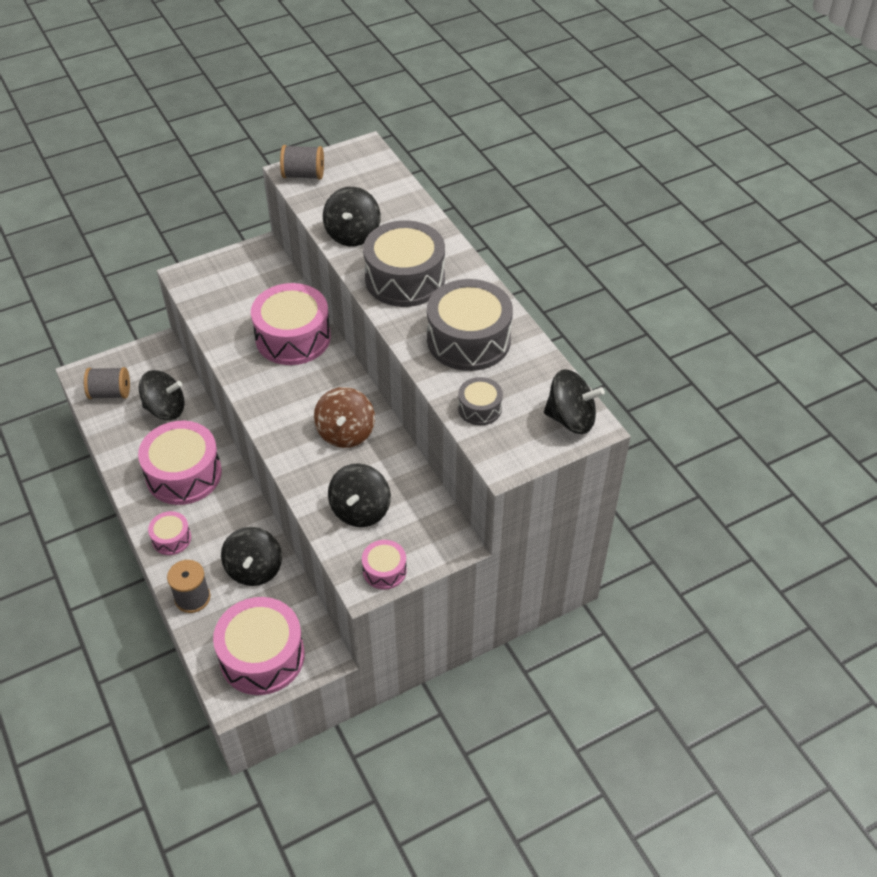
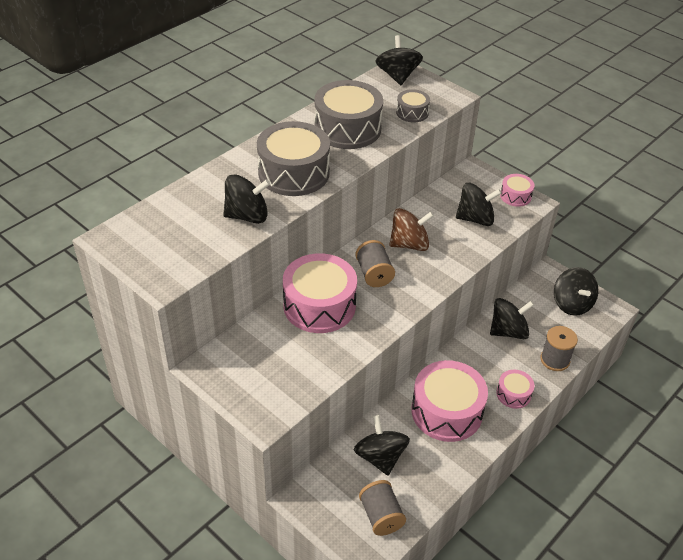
camera: 110 degrees left, 5 degrees down
pink drum [213,597,305,695] -> black spinning top [554,267,598,316]
grey spool [280,145,324,180] -> grey spool moved to [355,240,395,287]

